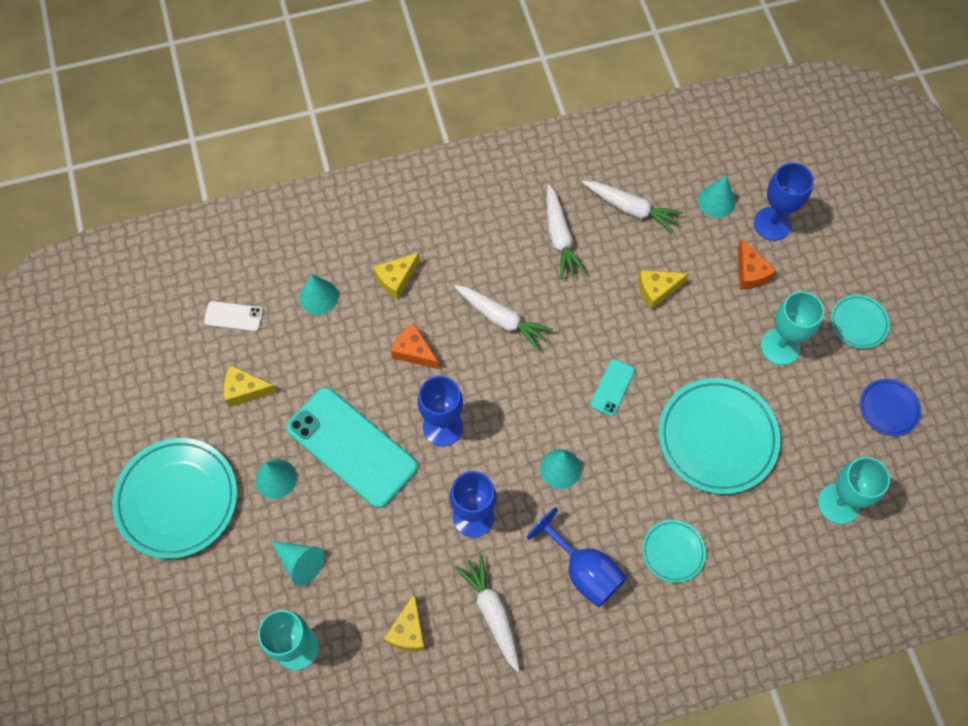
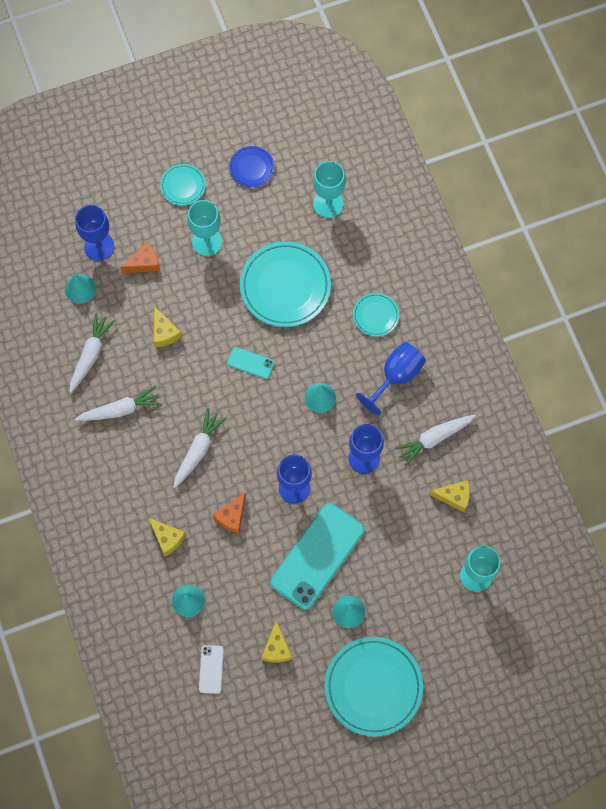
camera: 95 degrees left, 5 degrees up
turquoise cone [271,541,324,586] -> none

